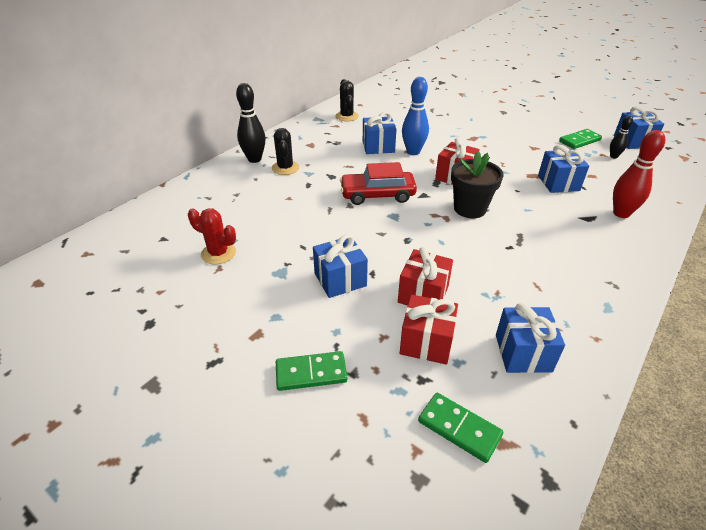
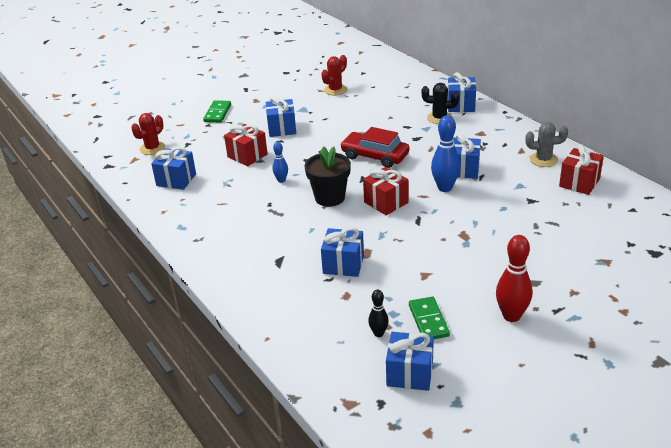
camera: 110 degrees right, 5 degrees down
black bowling pin [236,83,266,163] -> blue gift [448,72,476,112]
black cactus [335,79,359,121] -> grey cactus [525,122,568,167]
red car [340,162,417,205] -> red car turned 75 degrees counterclockwise [340,127,409,168]
red gift [400,295,458,365] -> red gift moved to [559,144,604,195]
green domino [418,393,503,463] -> red cactus [131,113,165,155]
red bowling pin [613,130,665,218] -> red bowling pin moved to [496,235,532,322]
none -> blue bowling pin [273,142,288,183]

